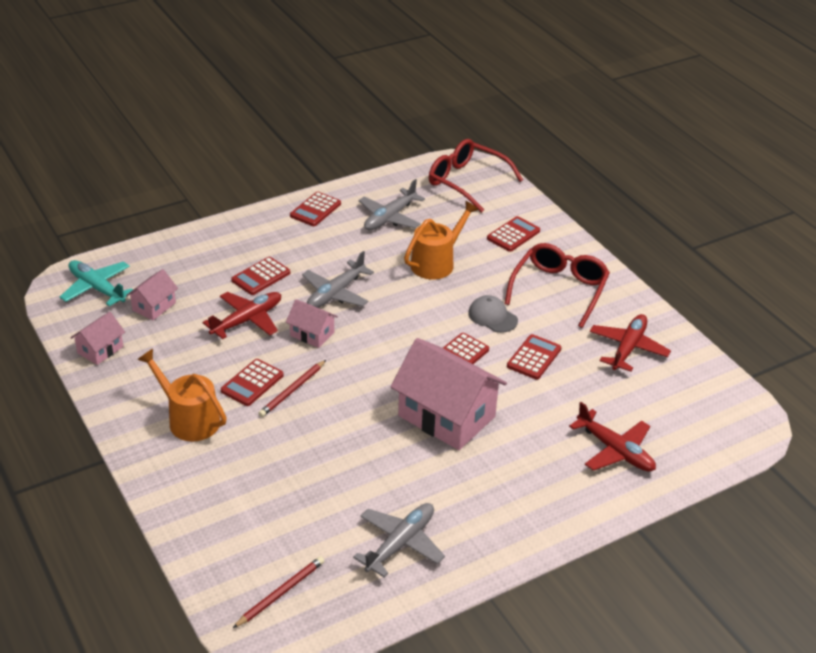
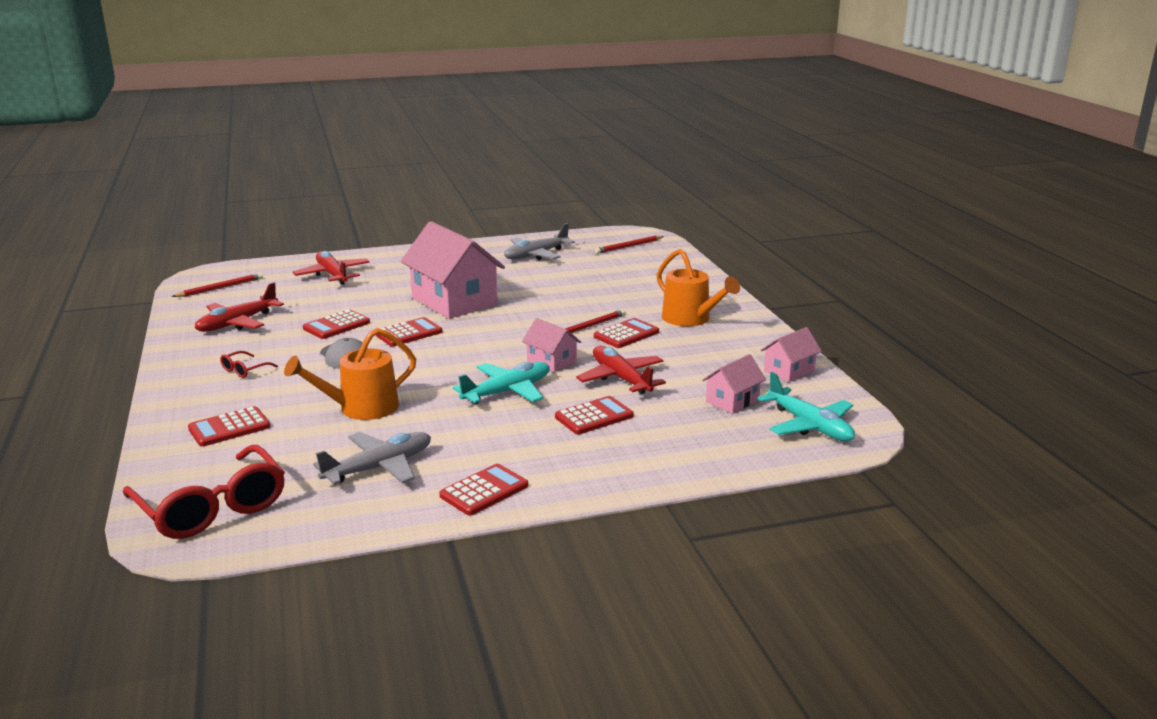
camera: 165 degrees left, 15 degrees down
red plane [203,292,281,339] -> red plane turned 90 degrees clockwise [576,346,666,394]
grey plane [302,251,374,308] -> turquoise plane [453,362,550,404]
red glasses [505,243,610,328] -> red glasses [220,351,278,378], size x0.43
none -> red pencil [172,273,263,297]

